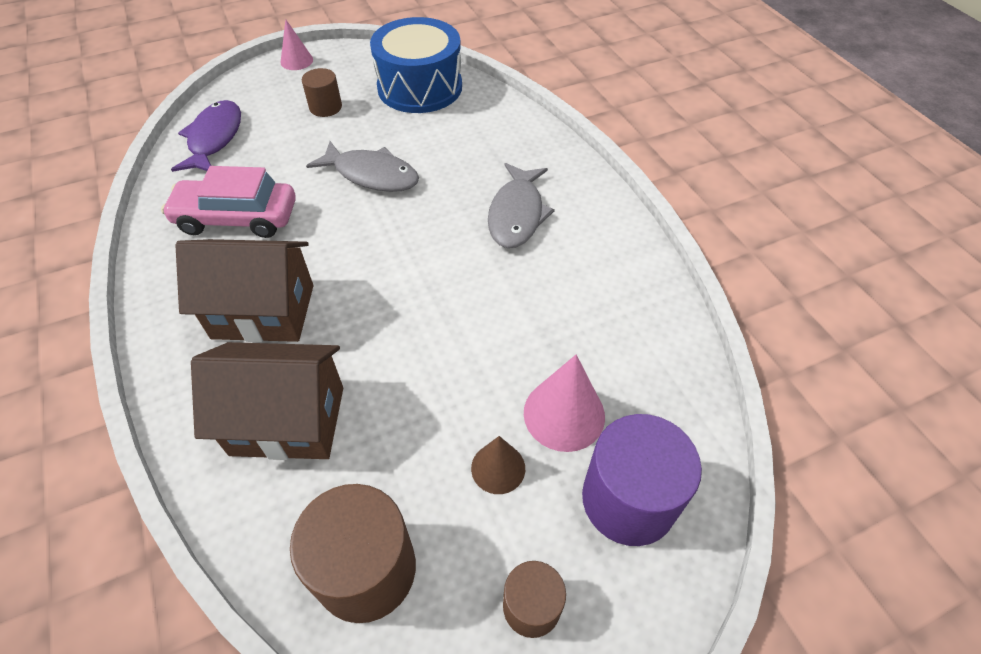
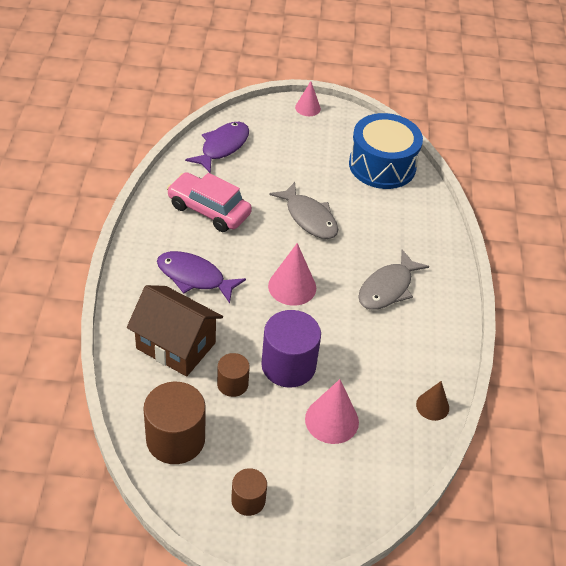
camera: 25 degrees right, 5 degrees down
brown house [175,239,313,342] -> purple fish [157,251,246,303]
brown cylinder [302,68,342,117] -> brown cylinder moved to [217,353,250,397]
brown cone [471,436,525,494] -> brown cone moved to [416,381,449,421]
purple cylinder [582,414,702,546] -> purple cylinder moved to [261,310,321,388]
none -> pink cone [268,243,316,306]

